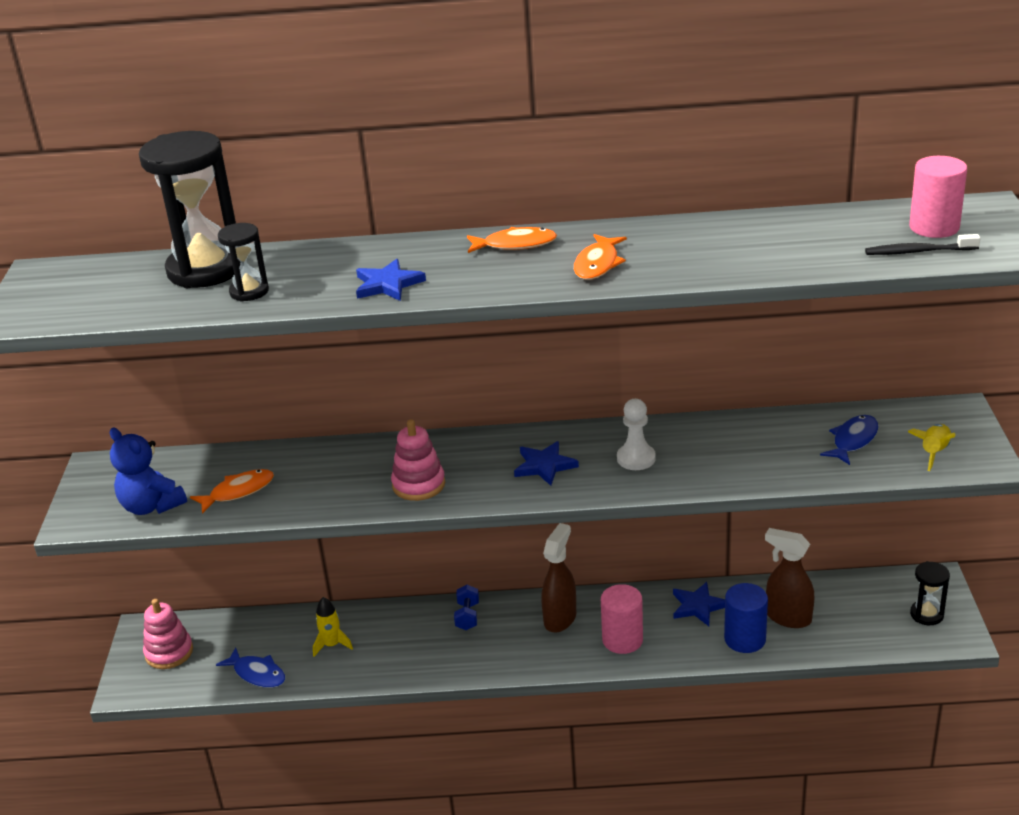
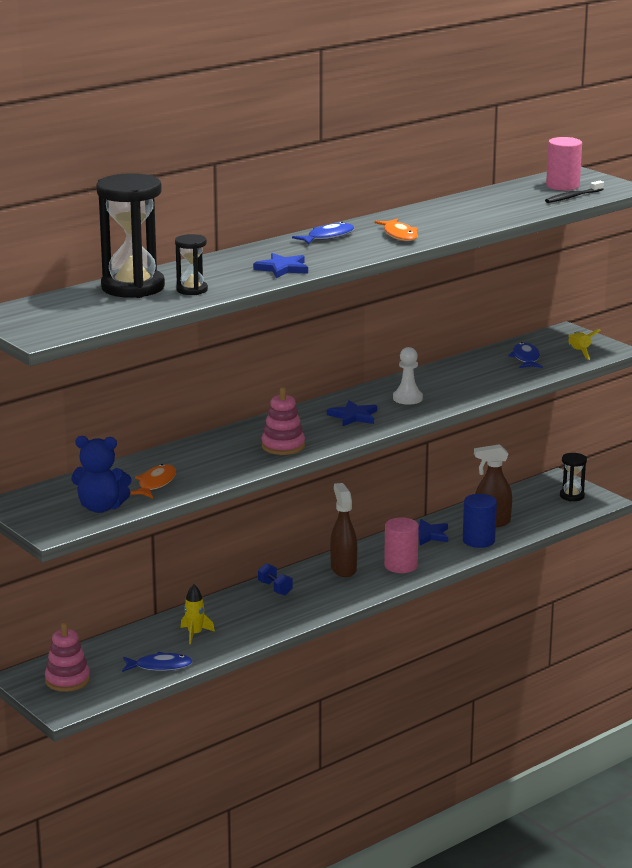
camera: 40 degrees left, 10 degrees down
orange fish [467,227,557,253] -> blue fish [292,222,354,244]

